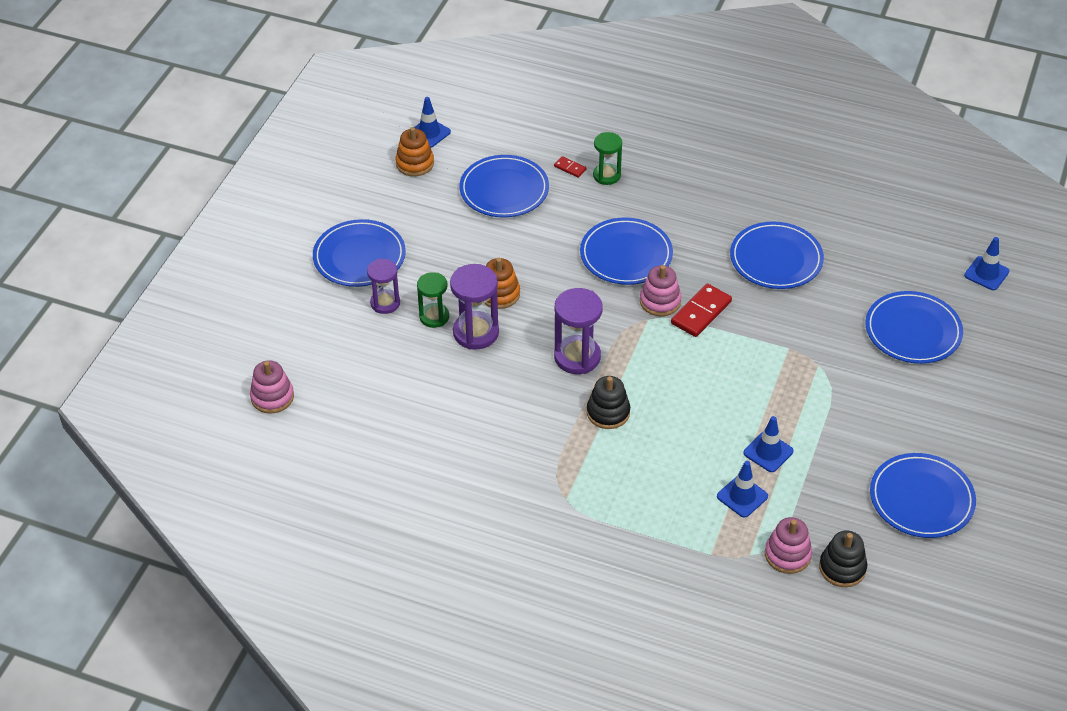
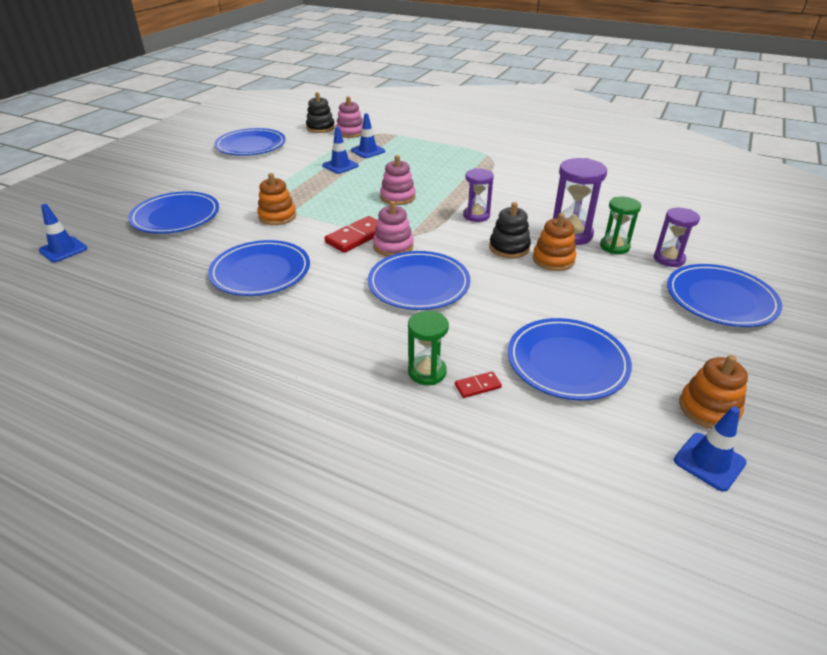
camera: 175 degrees left, 10 degrees down
pink stacking toy [250,361,294,414] -> pink stacking toy moved to [380,155,416,205]
red domino [554,156,586,178] -> red domino turned 60 degrees counterclockwise [455,371,502,398]
purple hourglass [554,288,602,374] -> purple hourglass [463,168,494,222], size x0.65
black stacking toy [587,376,630,429] -> black stacking toy moved to [489,202,531,258]
none -> orange stacking toy [257,173,296,225]

